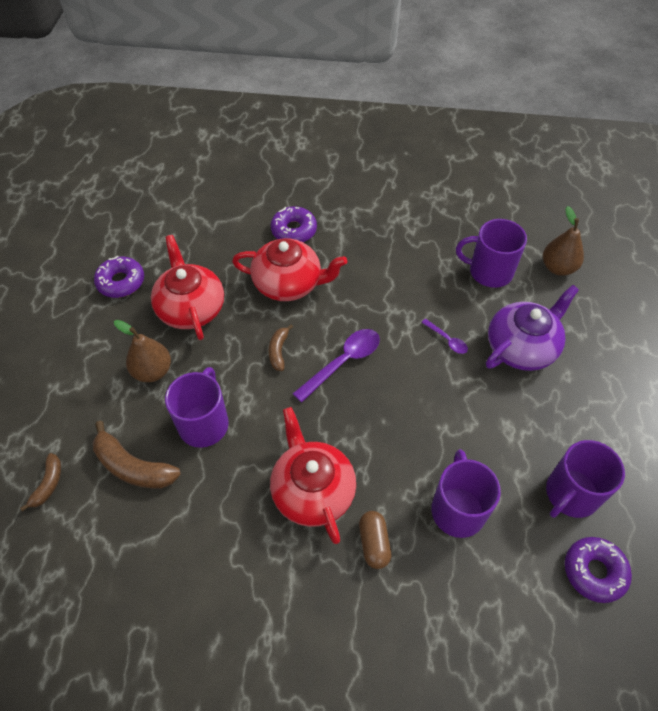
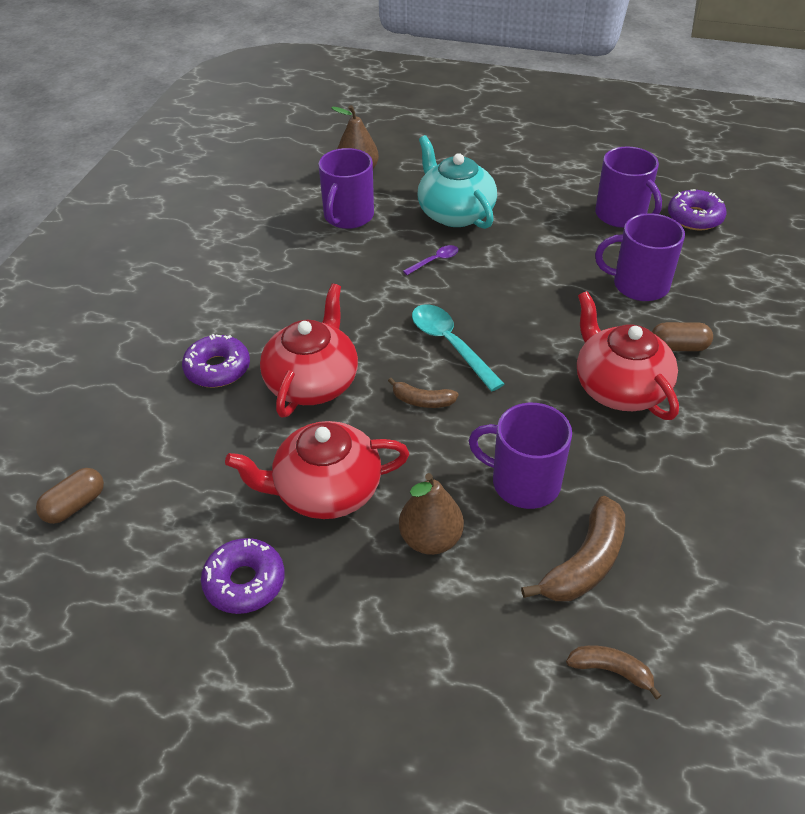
camera: 80 degrees left, 10 degrees down
red teapot [270,407,356,544] -> red teapot turned 75 degrees clockwise [577,291,679,420]
purple spoon [293,329,380,403] -> turquoise spoon [412,305,504,391]
purple teapot [486,285,579,371] -> turquoise teapot [417,135,497,229]
none -> brown capsule [36,468,104,524]

